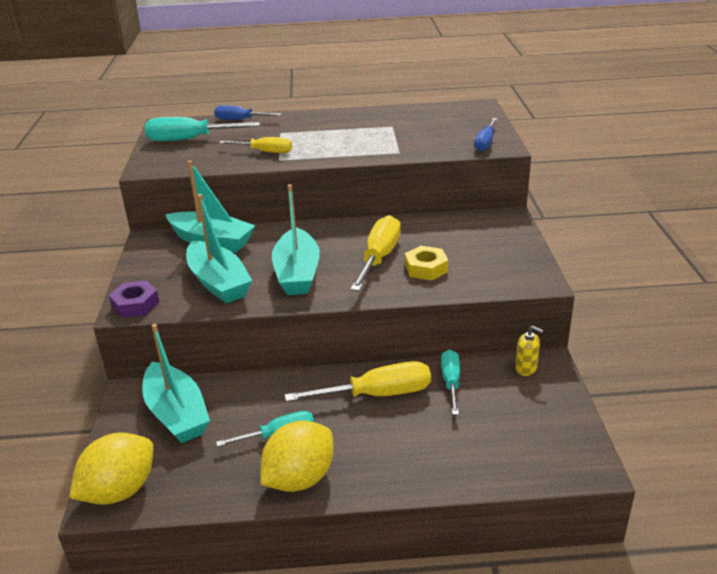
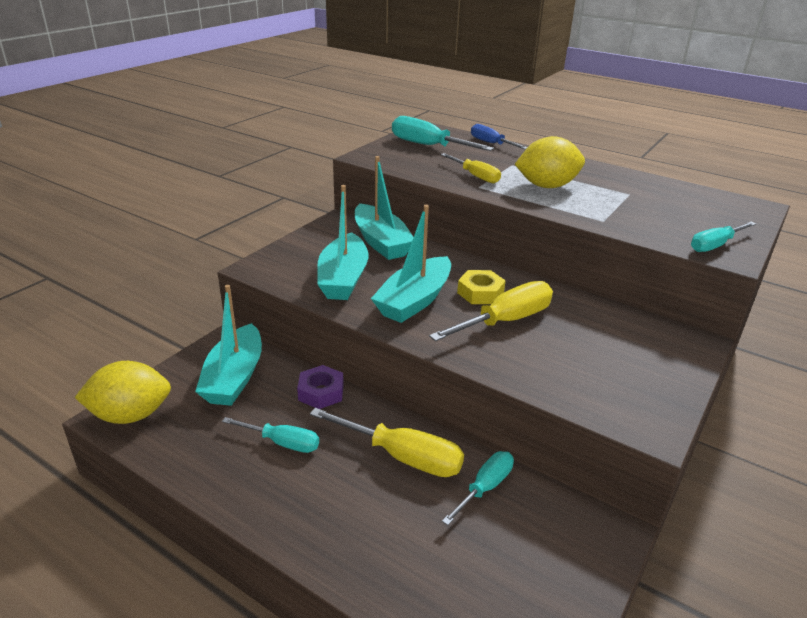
camera: 35 degrees right, 0 degrees up
purple nut [109,280,159,318] -> purple nut moved to [297,365,344,409]
yellow lemon [260,421,334,492] -> yellow lemon moved to [515,136,585,188]
yellow nut [405,246,448,281] -> yellow nut moved to [457,270,506,304]
blue screwdriver [474,118,497,152] -> turquoise screwdriver [691,222,756,252]
yellow soap dispenser [515,326,543,376] -> none

